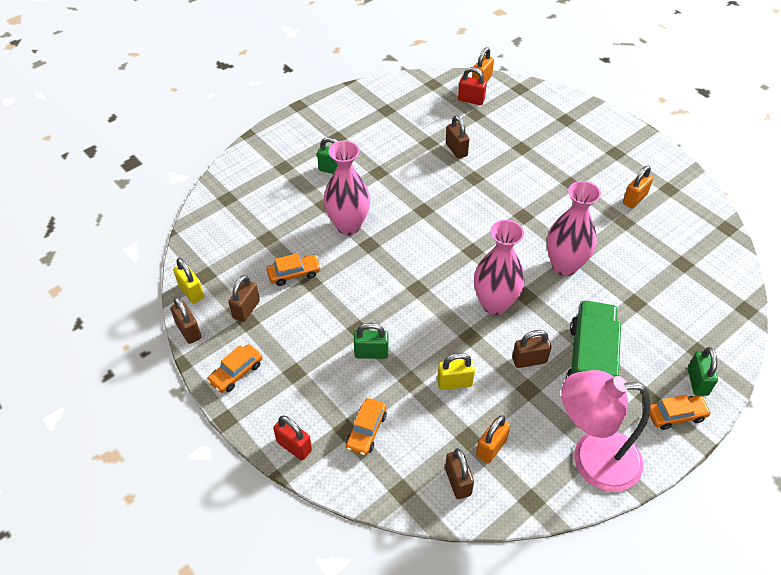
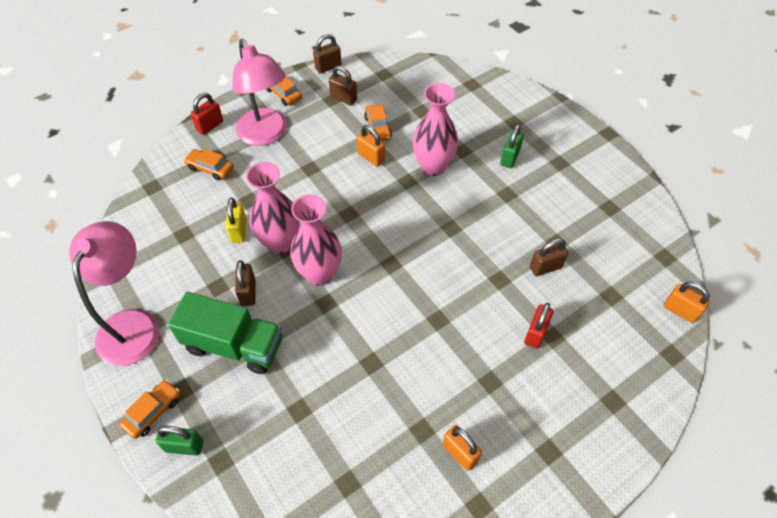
camera: 95 degrees right, 5 degrees up
yellow padlock [173,258,204,304] -> none
green padlock [354,323,388,359] -> none
brown padlock [445,448,474,499] -> none
red padlock [458,67,487,105] -> red padlock moved to [524,303,553,349]
orange padlock [476,415,510,464] -> orange padlock moved to [357,125,385,167]
pink vase [547,181,601,276] -> pink vase moved to [246,162,299,254]
orange car [649,395,711,430] -> orange car turned 135 degrees counterclockwise [120,380,180,439]
none -> pink lamp [233,39,287,146]

